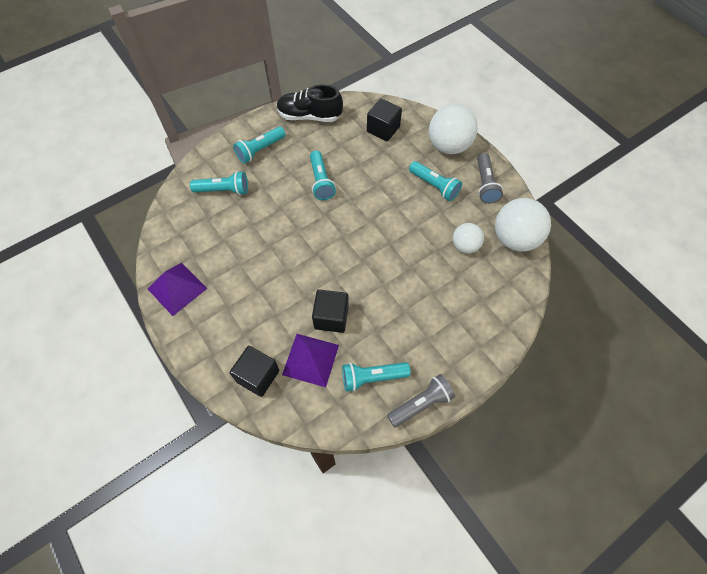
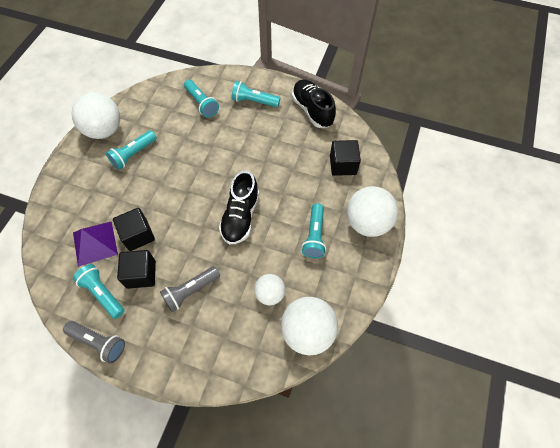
camera: 55 degrees right, 0 degrees up
purple pyramid [148,263,207,316] -> white ball [72,93,120,139]
black cube [229,346,279,397] -> black cube moved to [117,250,156,289]
turquoise flashlight [310,150,336,200] -> turquoise flashlight moved to [106,130,157,170]
grey flashlight [477,153,503,204] -> grey flashlight moved to [160,266,220,312]
none -> black shoe [219,170,259,245]

